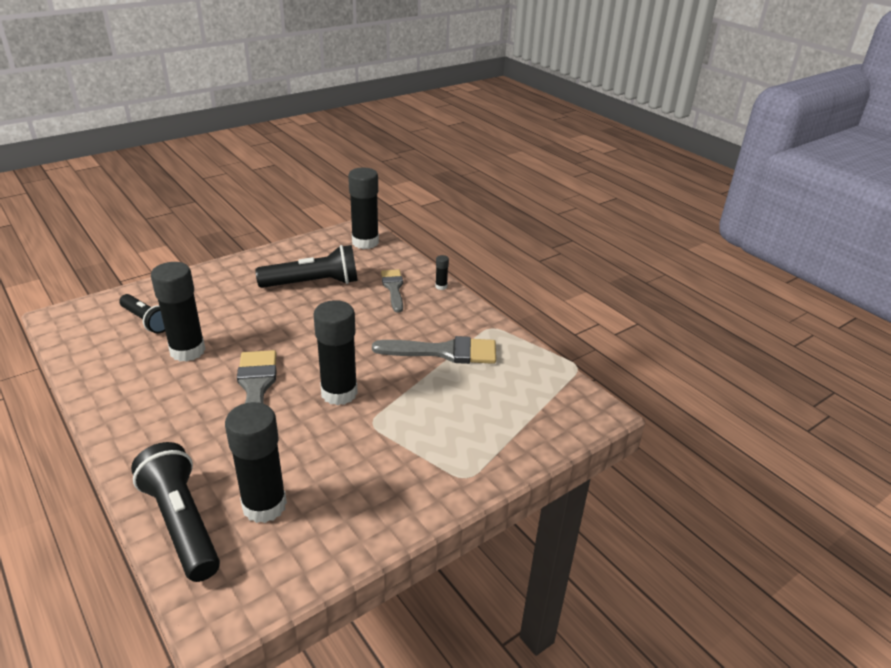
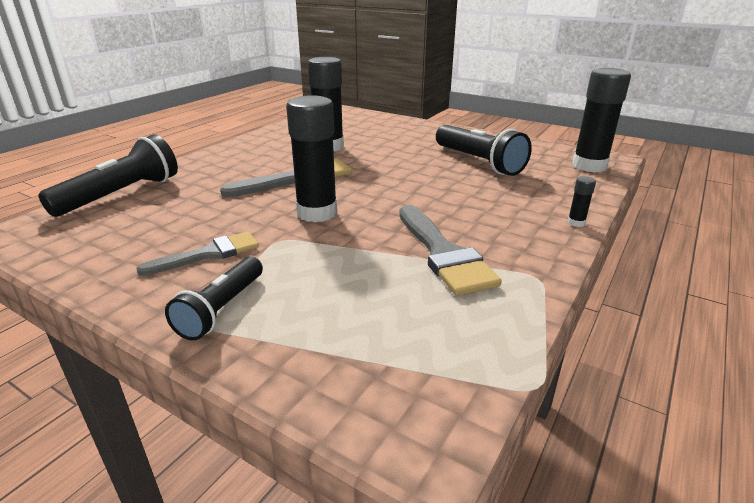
camera: 70 degrees right, 5 degrees down
black flashlight [119,294,165,334] -> black flashlight moved to [165,257,263,340]
black glue stick [225,402,287,523] -> none
grey brush [381,269,403,313] -> grey brush moved to [136,232,259,276]

